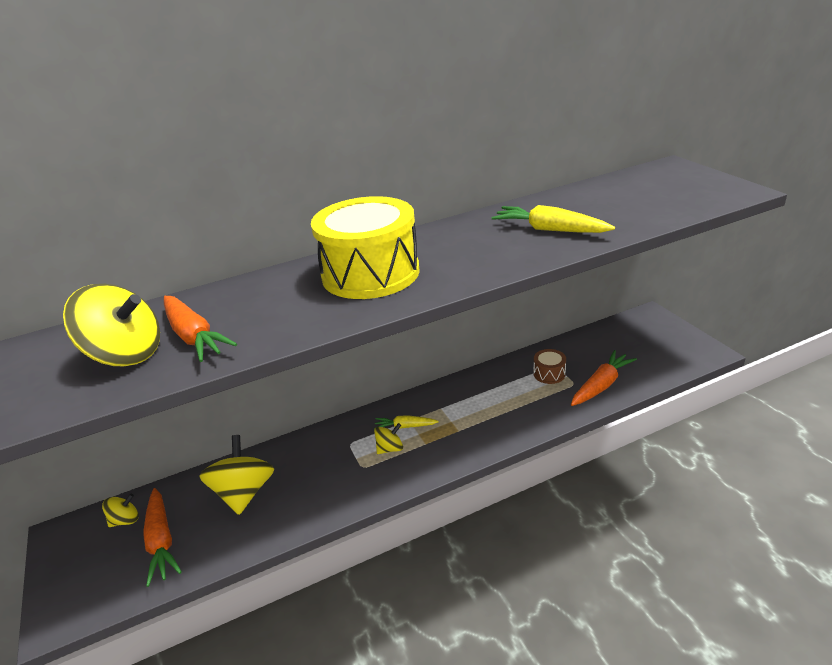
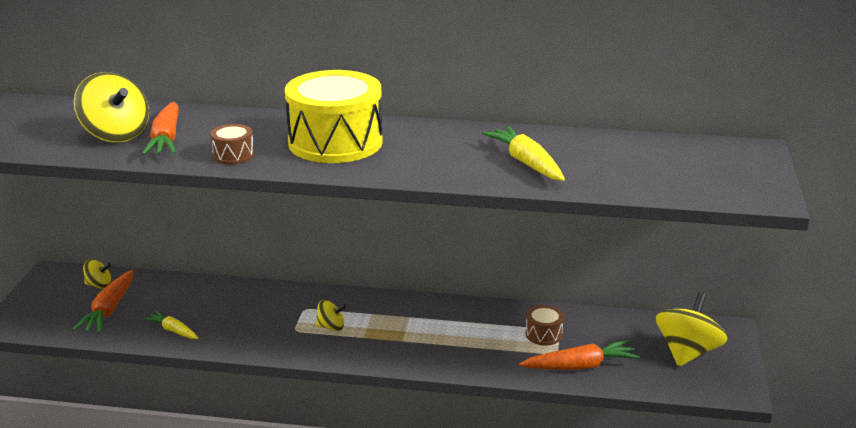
camera: 30 degrees right, 5 degrees down
yellow spinning top [199,435,274,515] -> yellow spinning top moved to [656,292,727,366]
yellow carrot [374,415,439,430] -> yellow carrot moved to [144,311,199,339]
none -> brown drum [211,124,254,165]

